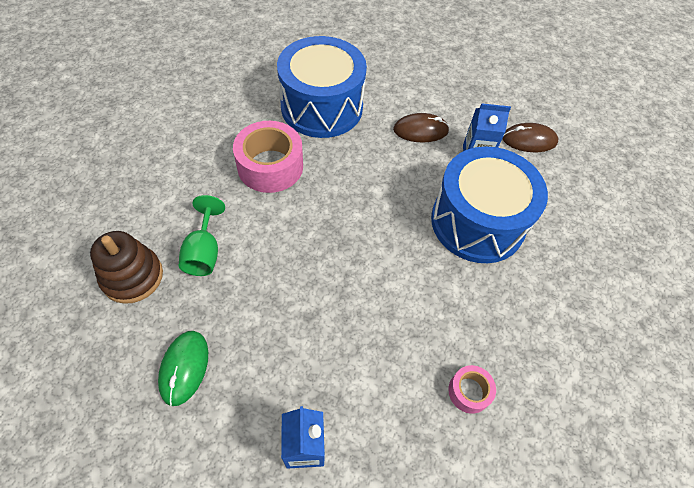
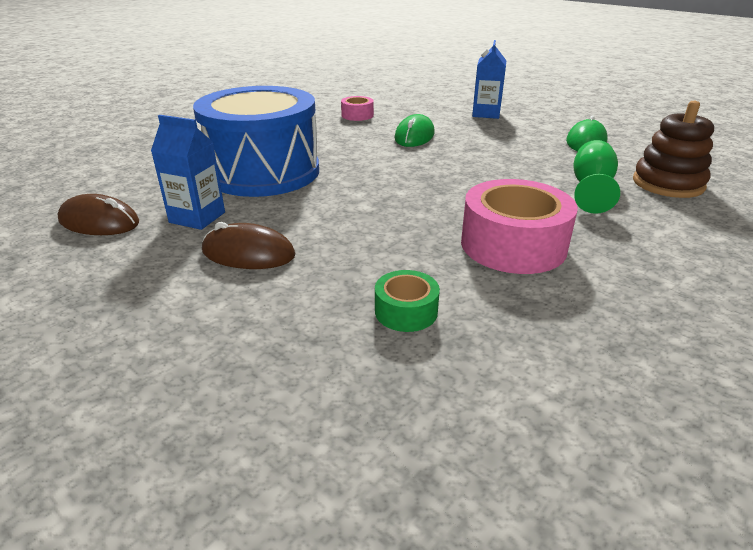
camera: 160 degrees left, 25 degrees down
blue drum [277,36,367,138] -> green tape [375,270,440,332]
none -> green mouse [395,114,435,147]

